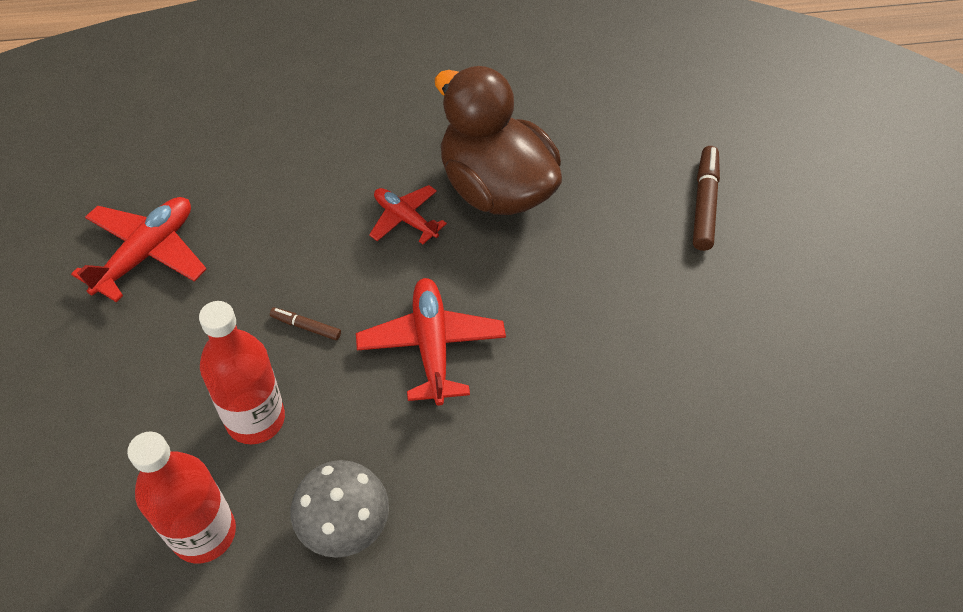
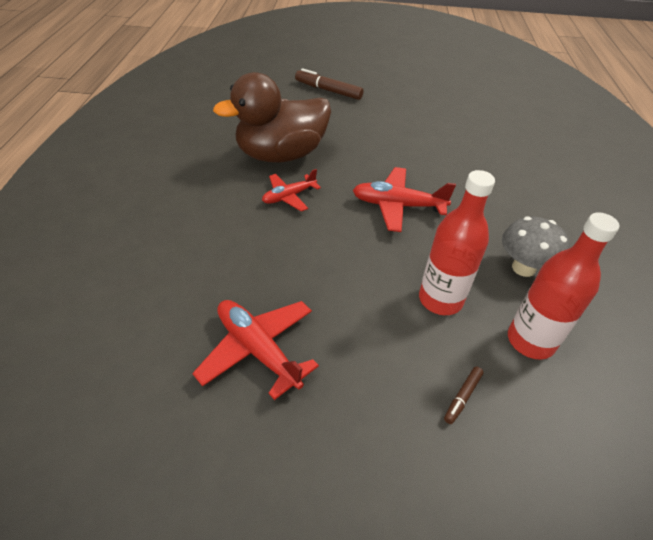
camera: 70 degrees left, 10 degrees down
brown marker [270,307,341,340] -> brown marker moved to [444,366,484,424]

